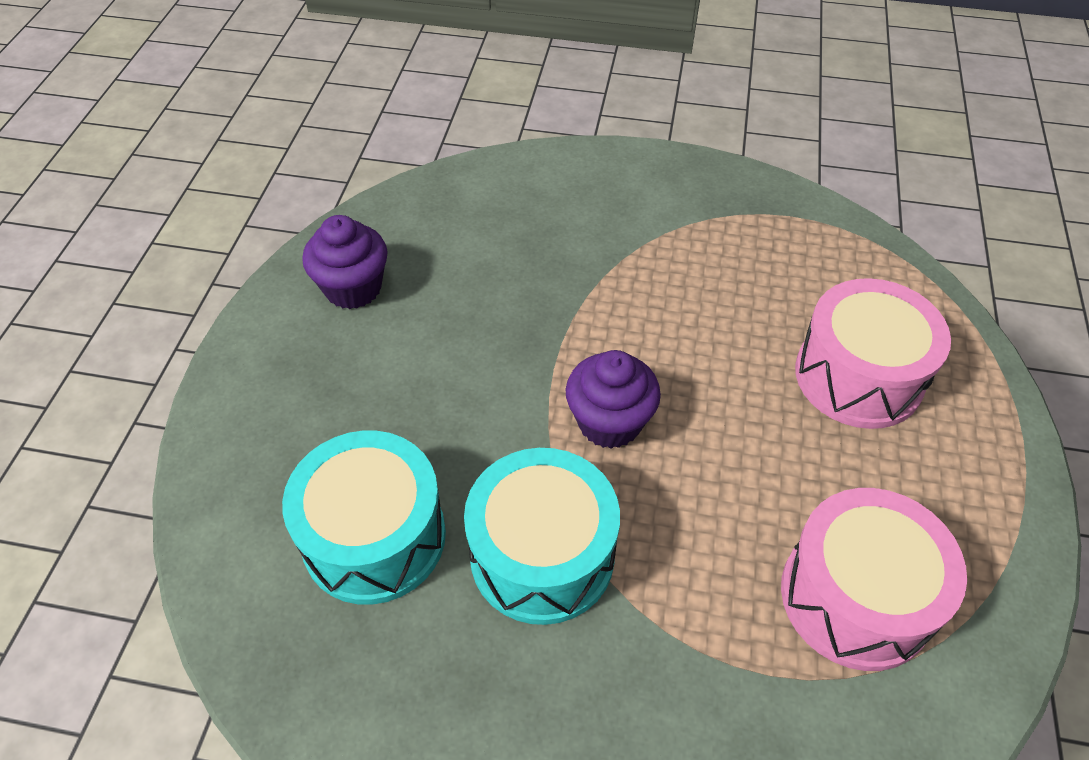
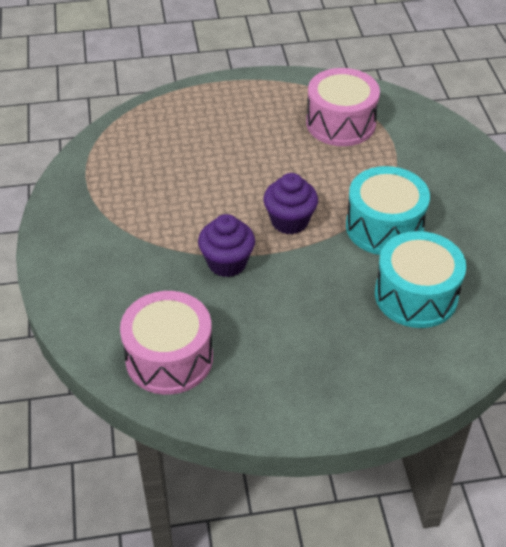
camera: 110 degrees left, 5 degrees down
purple cupcake [302,215,388,309] -> purple cupcake moved to [198,214,255,277]
pink drum [795,278,951,429] -> pink drum moved to [120,291,213,395]

